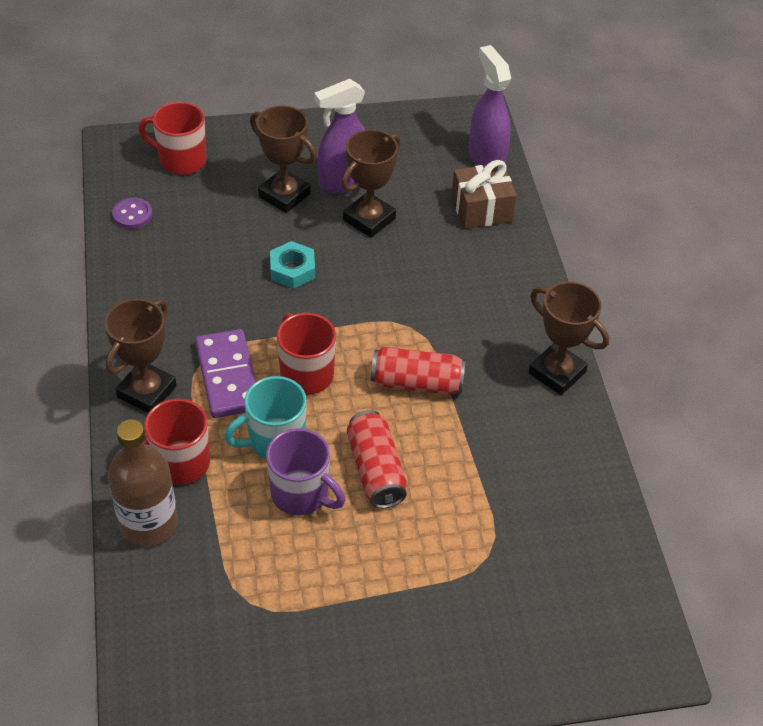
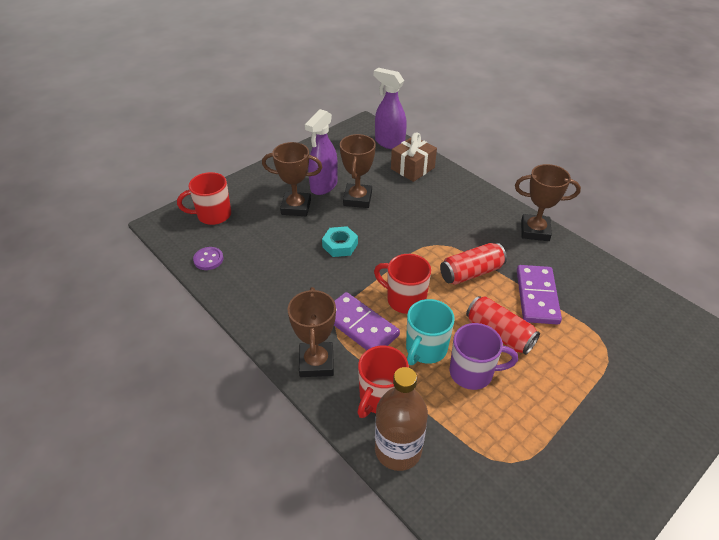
camera: 30 degrees left, 5 degrees down
none -> purple domino [517,265,562,325]

